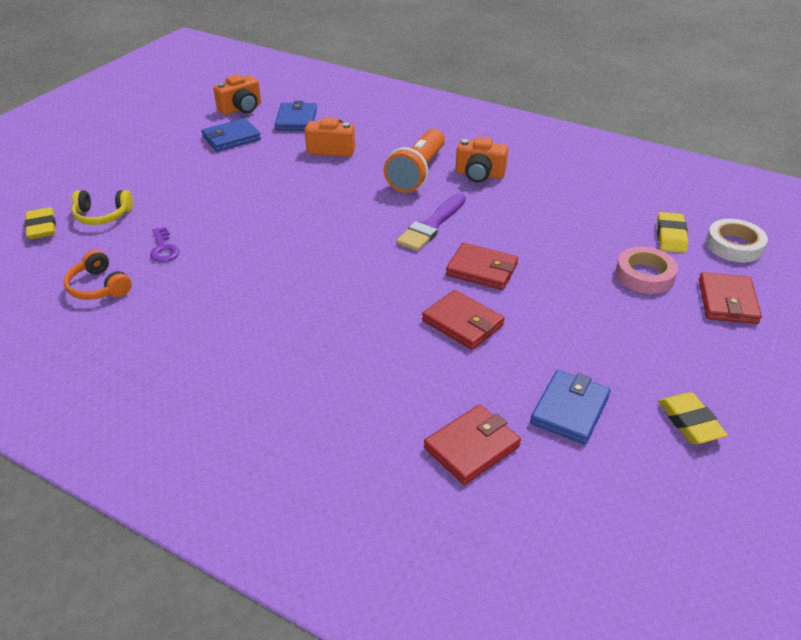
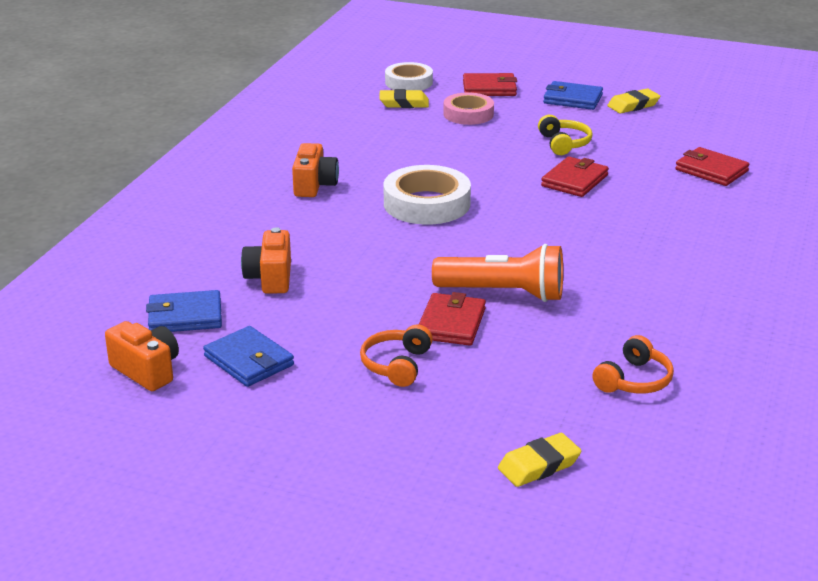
camera: 100 degrees left, 10 degrees down
yellow headphones [72,190,133,225] -> yellow headphones moved to [538,115,593,155]
purple key [150,227,179,262] -> none
orange flashlight [384,129,445,193] -> orange flashlight moved to [432,244,563,302]
purple brush [396,193,466,251] -> white tape [384,165,471,224]
red wallet [446,243,518,290] -> red wallet moved to [419,292,486,346]
blue wallet [530,370,611,445] -> blue wallet moved to [543,81,603,110]
none -> orange headphones [360,324,433,387]

